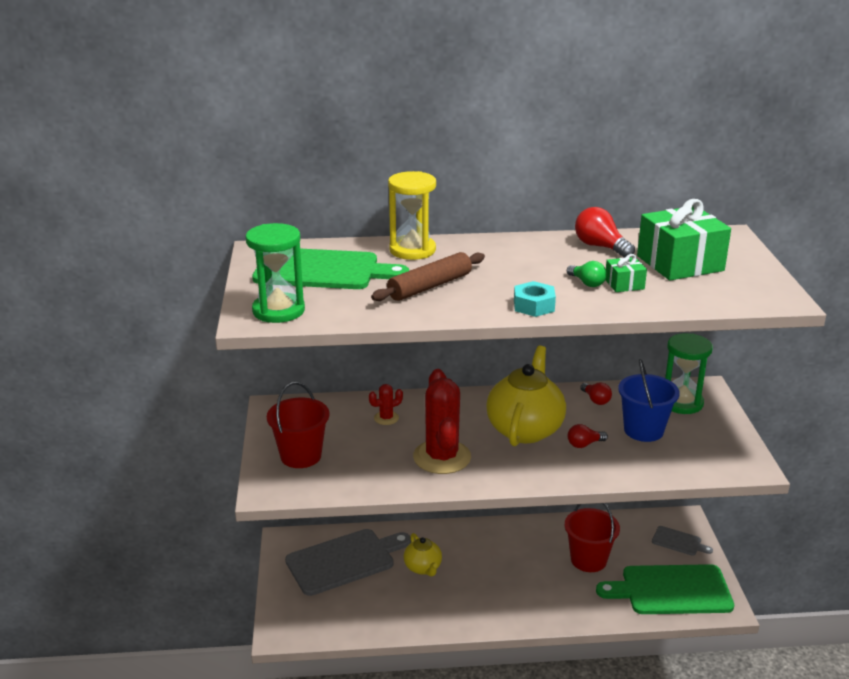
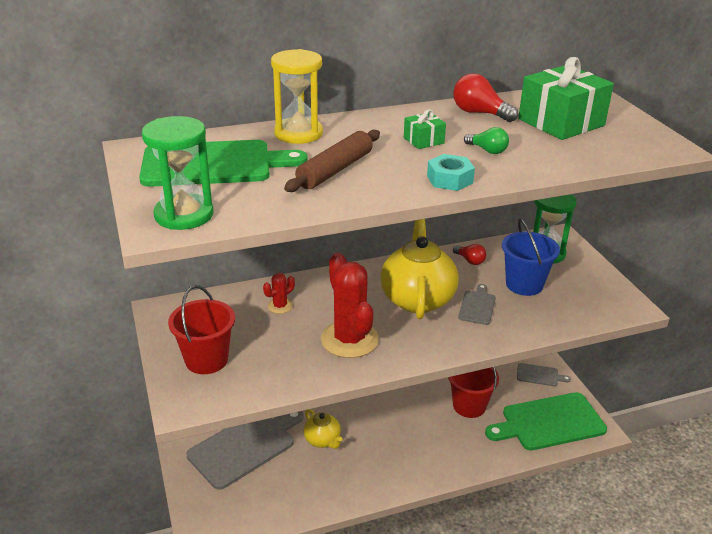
camera: 15 degrees left, 5 degrees up
red light bulb [568,424,608,448] -> grey cutting board [458,284,496,325]
green gift [605,254,647,292] -> green gift moved to [404,109,446,149]

